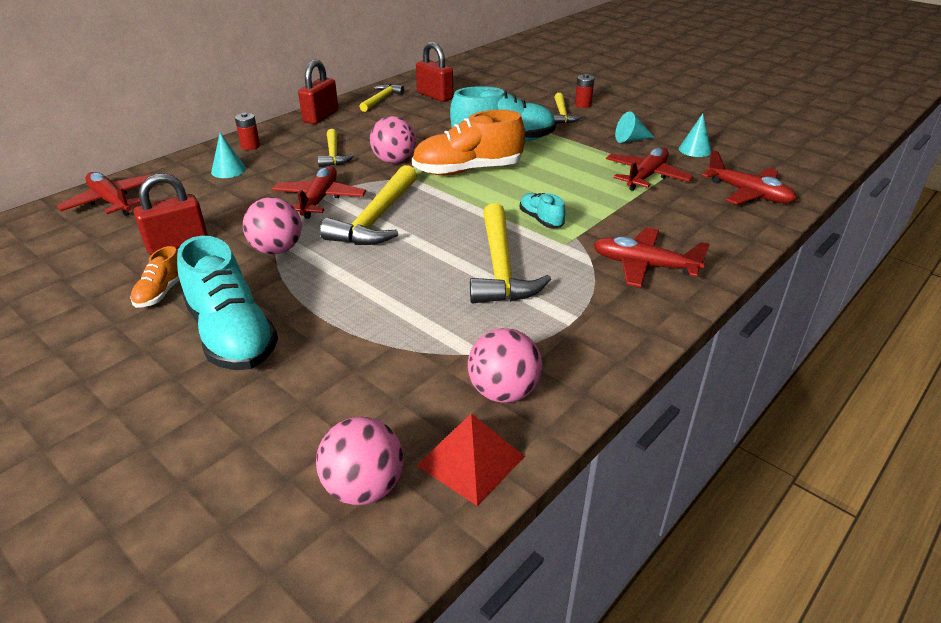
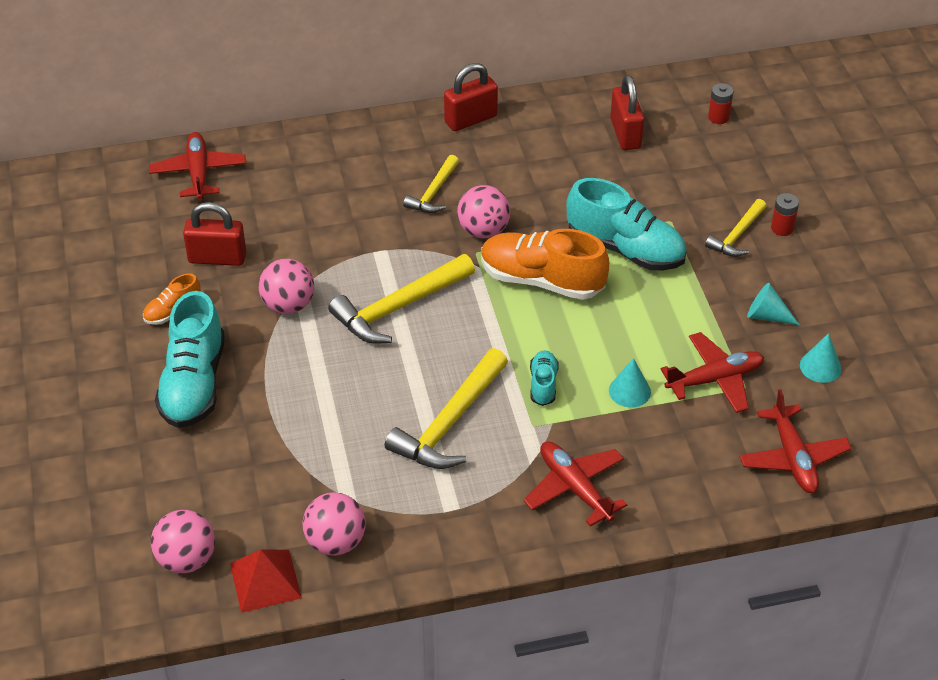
camera: 35 degrees right, 10 degrees up
turquoise cone [211,133,246,178] -> turquoise cone moved to [609,358,651,408]
red battery [235,113,260,150] -> red battery moved to [708,83,733,124]
red plane [272,166,366,219] -> none
yellow hammer [359,84,404,112] -> none

